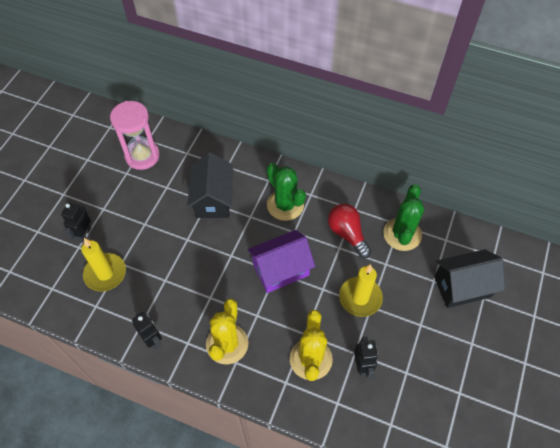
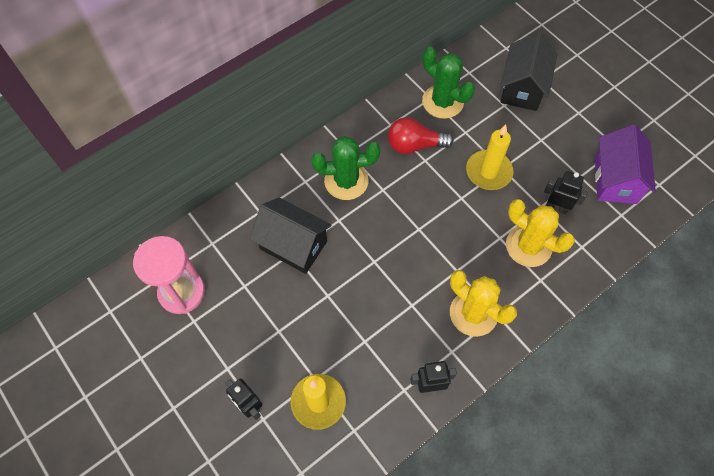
camera: 60 degrees left, 5 degrees up
purple house [248,230,315,293] -> purple house moved to [595,124,656,204]

